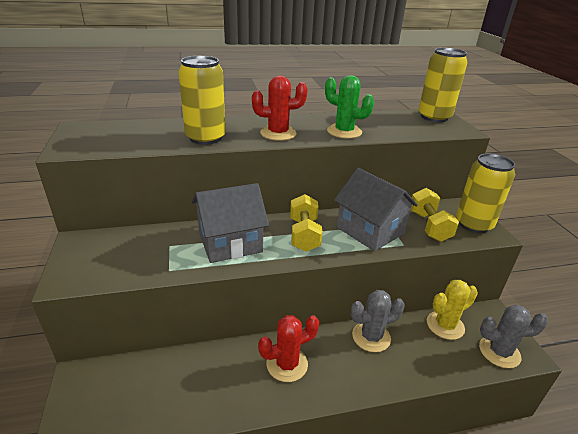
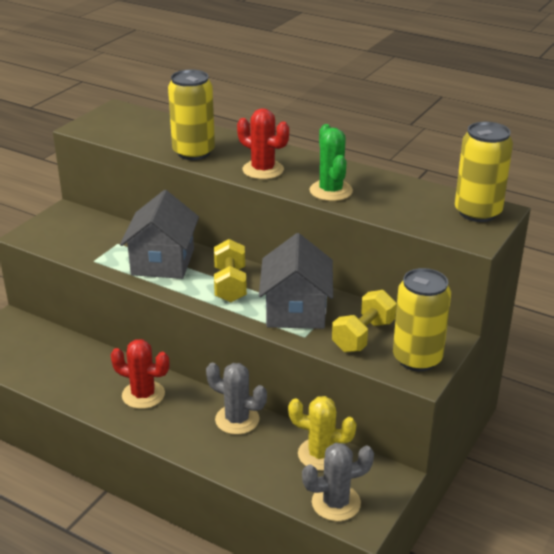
camera: 45 degrees right, 0 degrees up
grey house [192,183,269,263] -> grey house turned 75 degrees clockwise [120,190,199,279]
yellow dumbbell [290,194,323,252] -> yellow dumbbell turned 45 degrees counterclockwise [214,239,247,302]
grey cactus [479,305,548,368] -> grey cactus turned 60 degrees counterclockwise [302,443,374,521]

